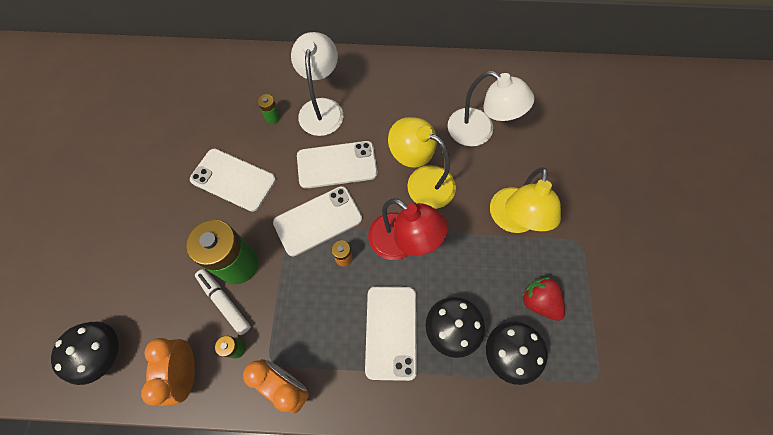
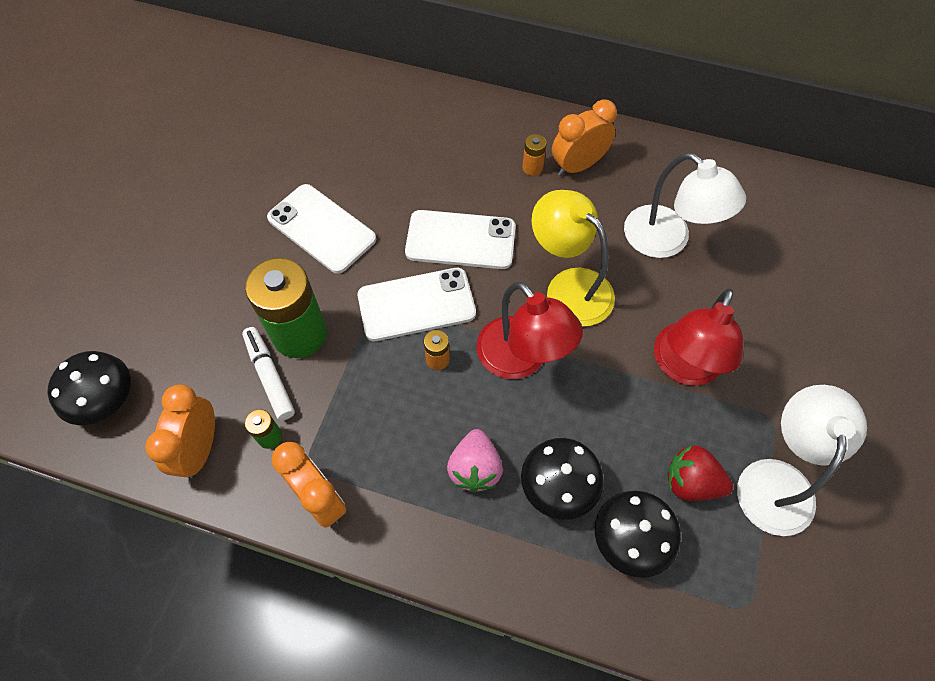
camera: 15 degrees right, 5 degrees down
green battery [258,94,280,124] -> none
white lamp [291,32,343,136] -> white lamp moved to [737,385,867,536]
white phone [365,286,417,381] -> pink strawberry [447,429,503,493]
yellow lamp [490,167,561,233] -> red lamp [654,289,743,386]
red strawberry [521,277,565,321] -> red strawberry turned 45 degrees counterclockwise [667,445,733,501]
none -> orange battery [522,134,547,176]
none -> orange clock [552,99,617,176]

